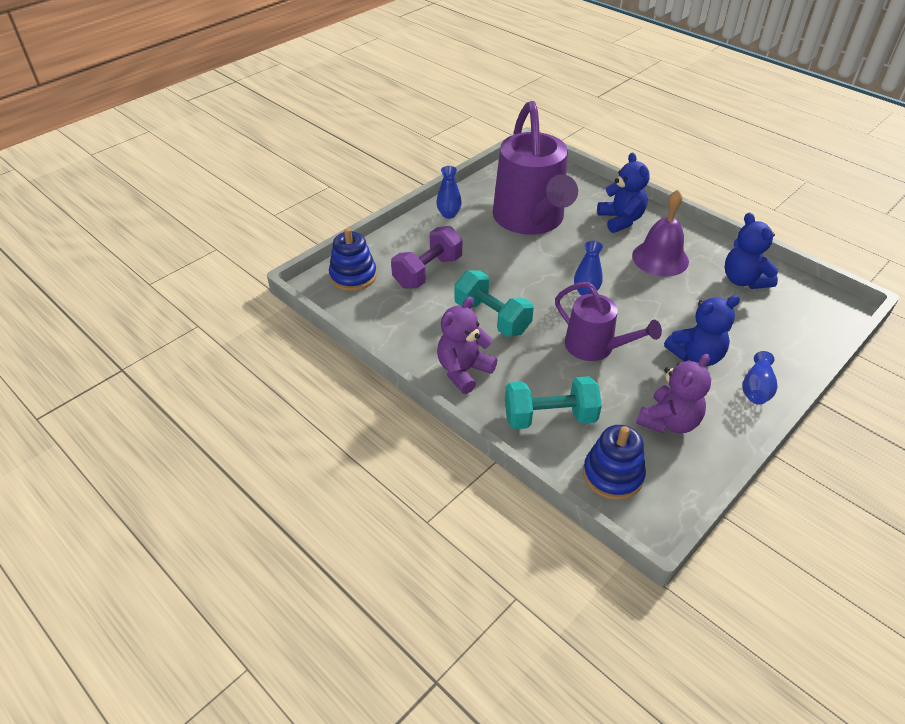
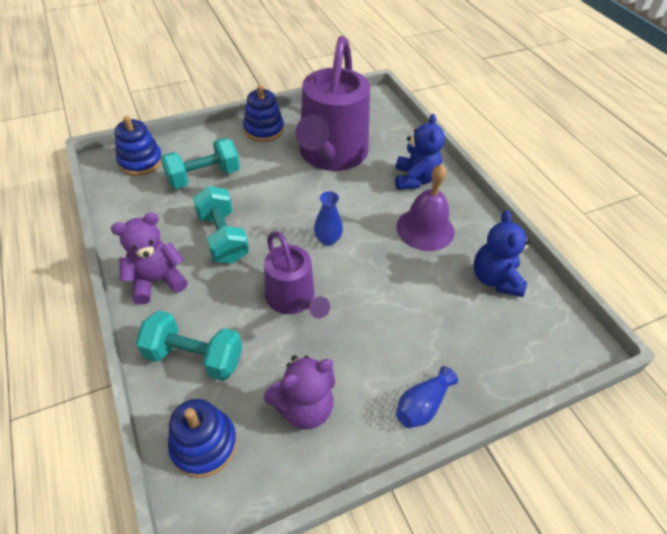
camera: 20 degrees right, 5 degrees up
purple dumbbell [391,226,462,288] -> turquoise dumbbell [161,138,240,189]
blue vase [436,166,462,219] -> blue stacking toy [243,85,284,142]
blue teddy bear [664,295,740,366] -> none

